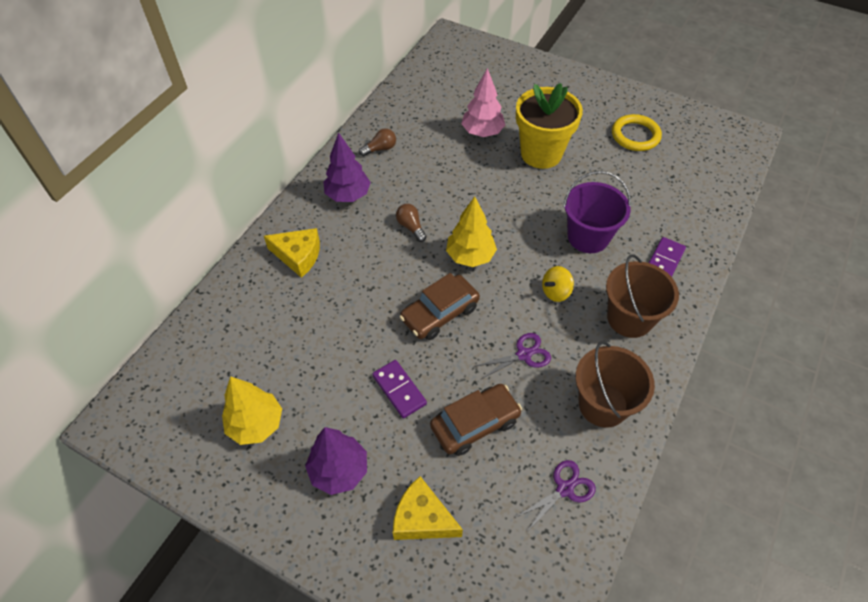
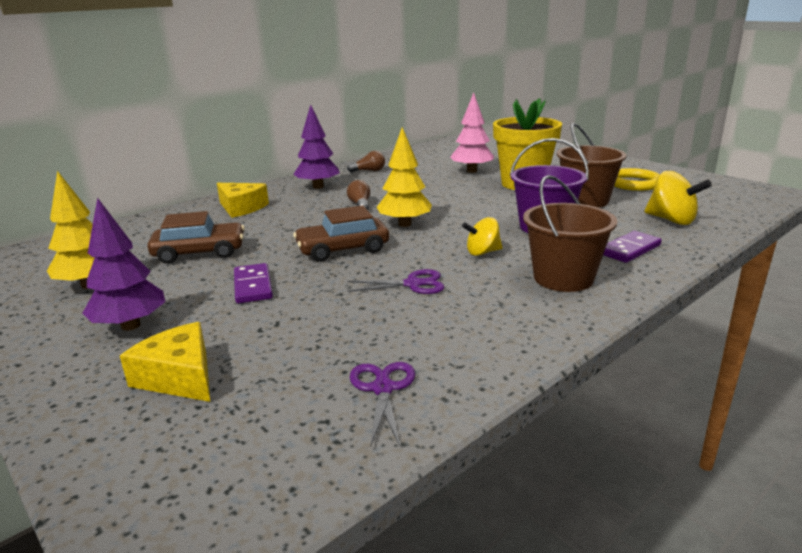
camera: 20 degrees right, 30 degrees down
brown car [430,384,522,456] -> brown car moved to [147,211,245,264]
purple scissors [516,460,596,530] -> purple scissors turned 75 degrees counterclockwise [350,362,415,448]
brown bucket [575,341,655,428] -> brown bucket moved to [557,123,627,208]
none -> yellow spinning top [644,171,712,225]

